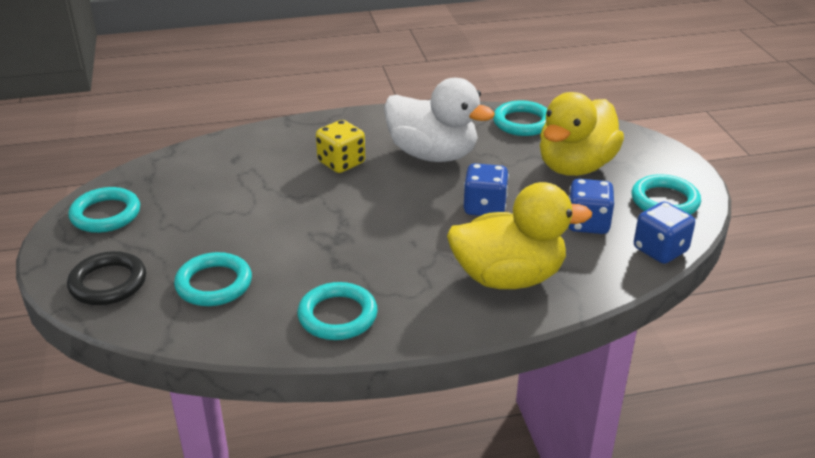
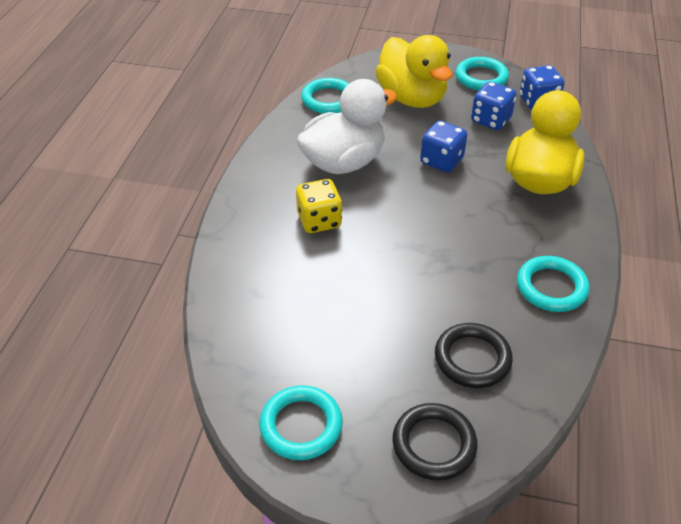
camera: 65 degrees left, 10 degrees up
turquoise ring [174,252,252,306] -> black ring [435,323,513,388]

